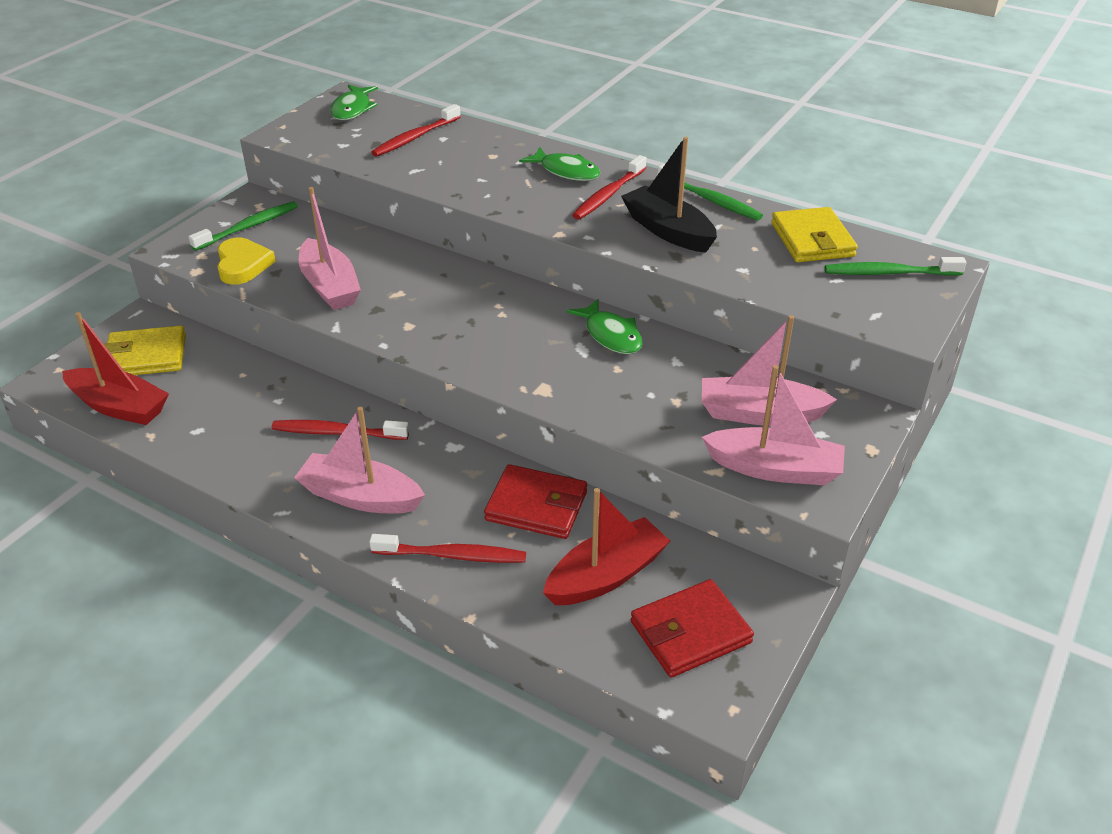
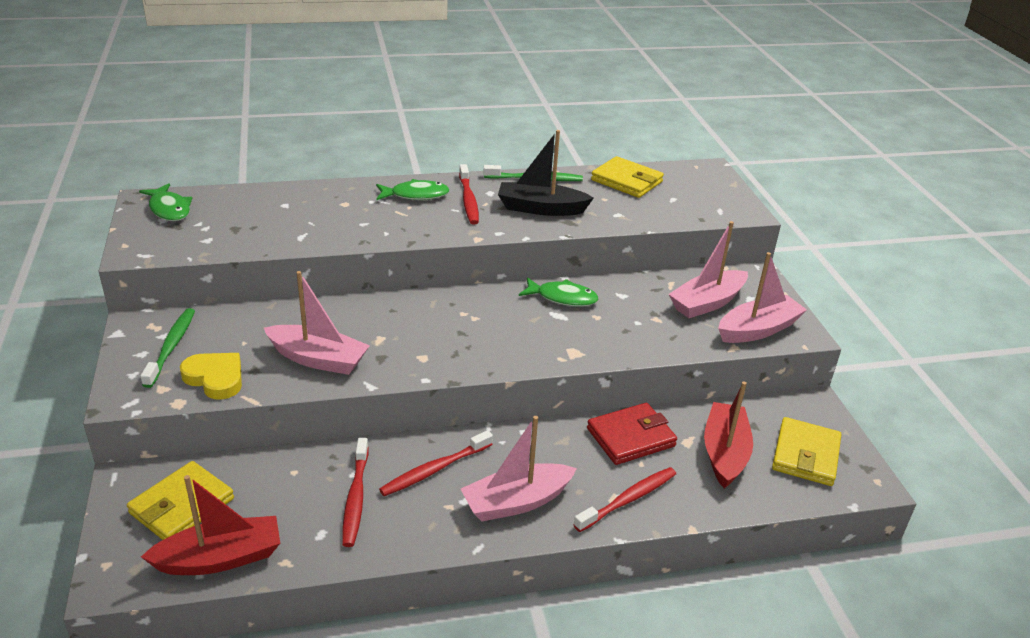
camera: 45 degrees left, 5 degrees down
red toothbrush [371,104,461,157] -> red toothbrush moved to [342,438,369,547]
red wallet [631,579,754,678] -> yellow wallet [772,417,841,486]
green toothbrush [825,257,966,276] -> none

